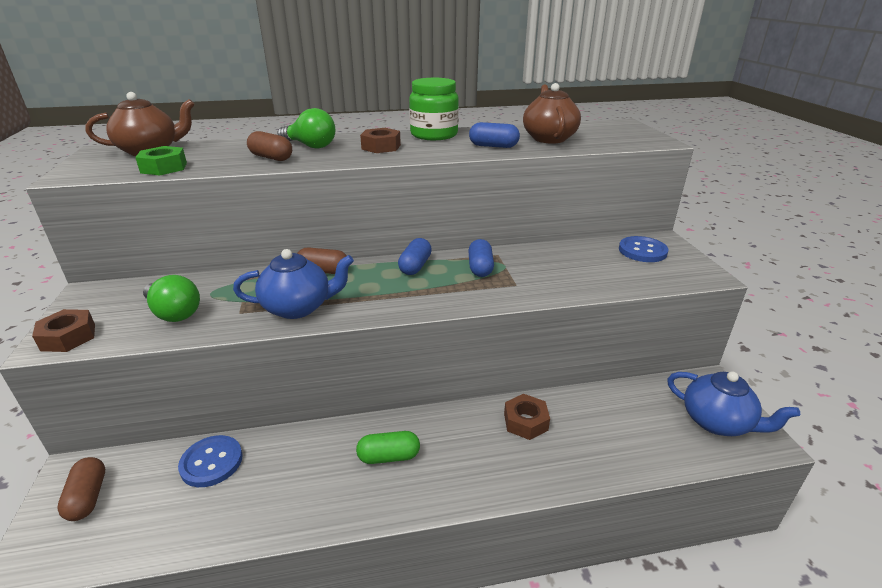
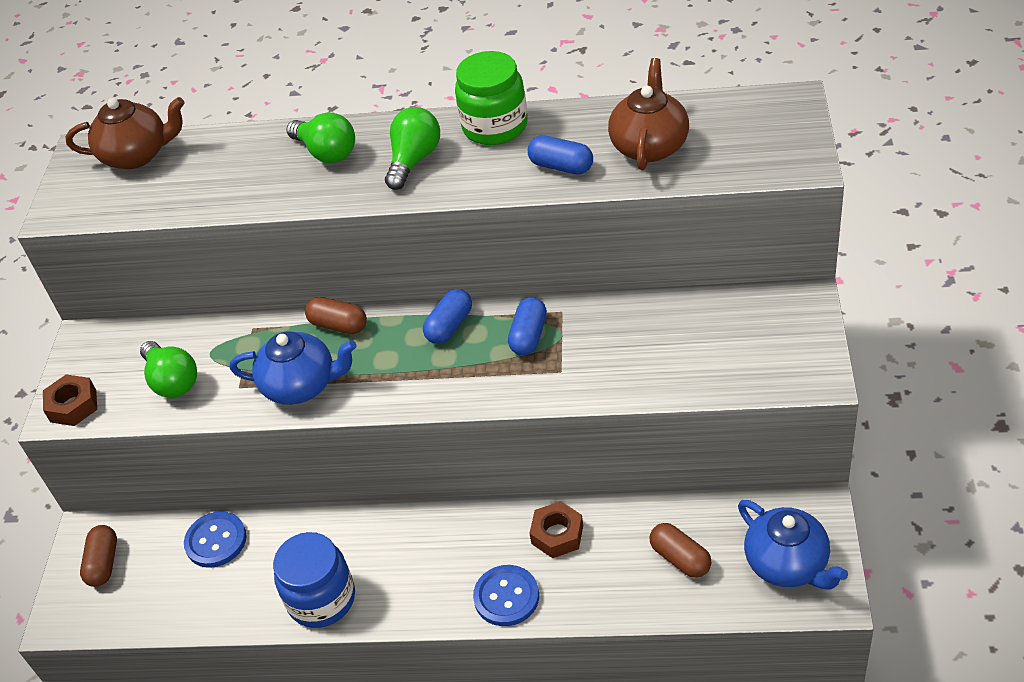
camera: 20 degrees right, 15 degrees up
green nut [135,146,187,175] -> none
brown capsule [247,131,292,161] -> brown capsule moved to [650,523,711,578]
green capsule [356,431,420,464] -> none
brown nut [360,128,401,153] -> green light bulb [385,107,440,190]
blue button [619,236,669,262] -> blue button moved to [473,565,539,626]
none -> blue jar [273,532,355,628]

